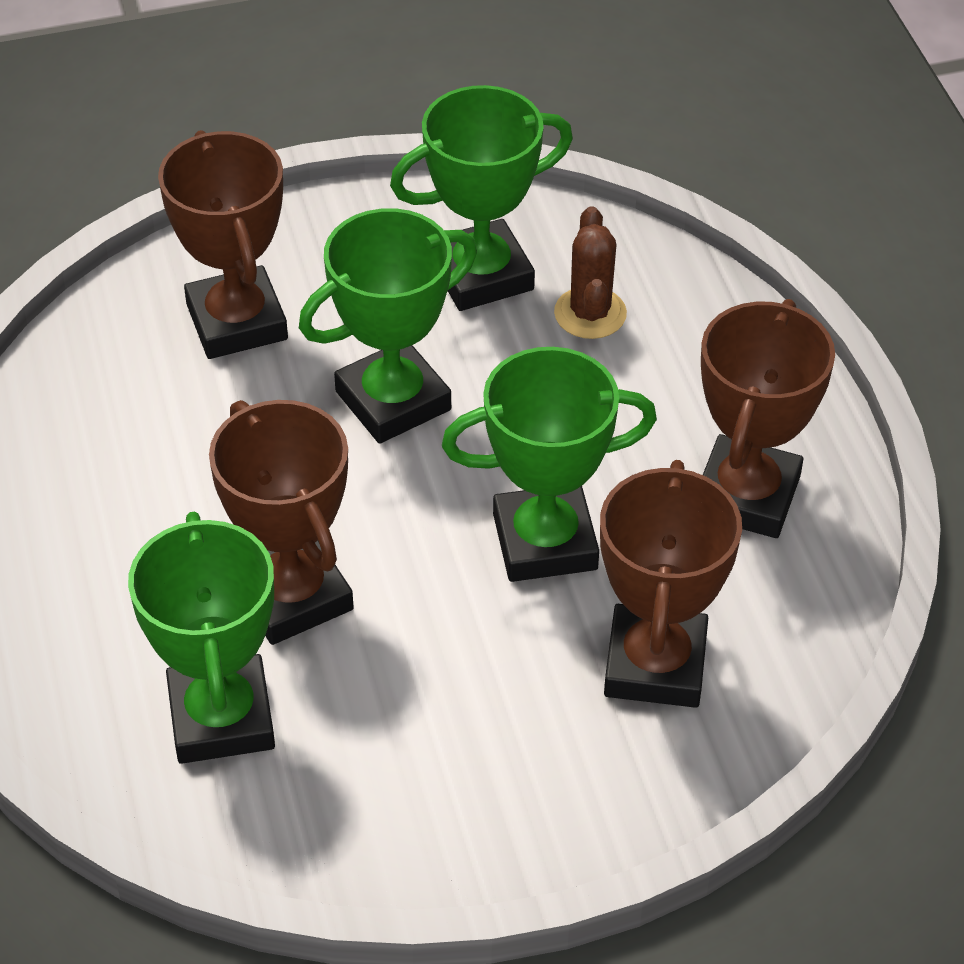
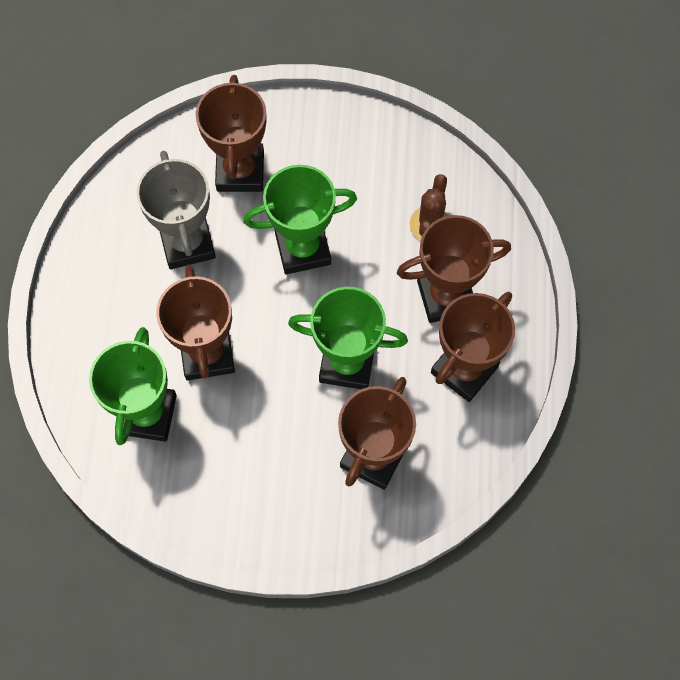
camera: 20 degrees right, 20 degrees up
green trophy [390,85,573,311] -> none
none -> grey trophy [136,151,216,269]
none -> brown trophy [397,215,511,323]

